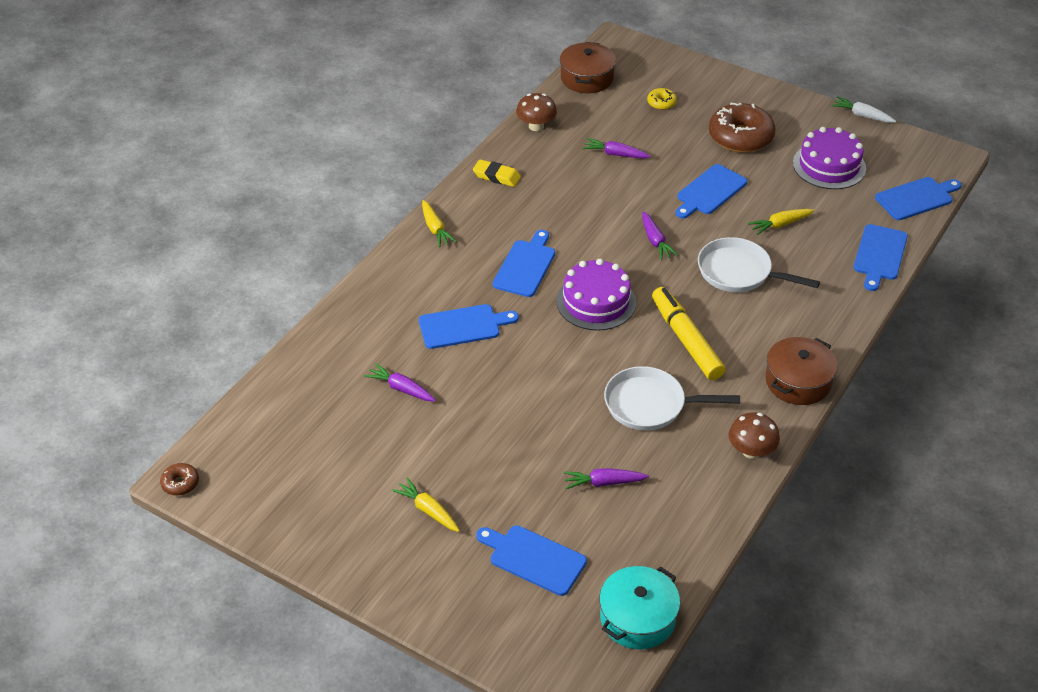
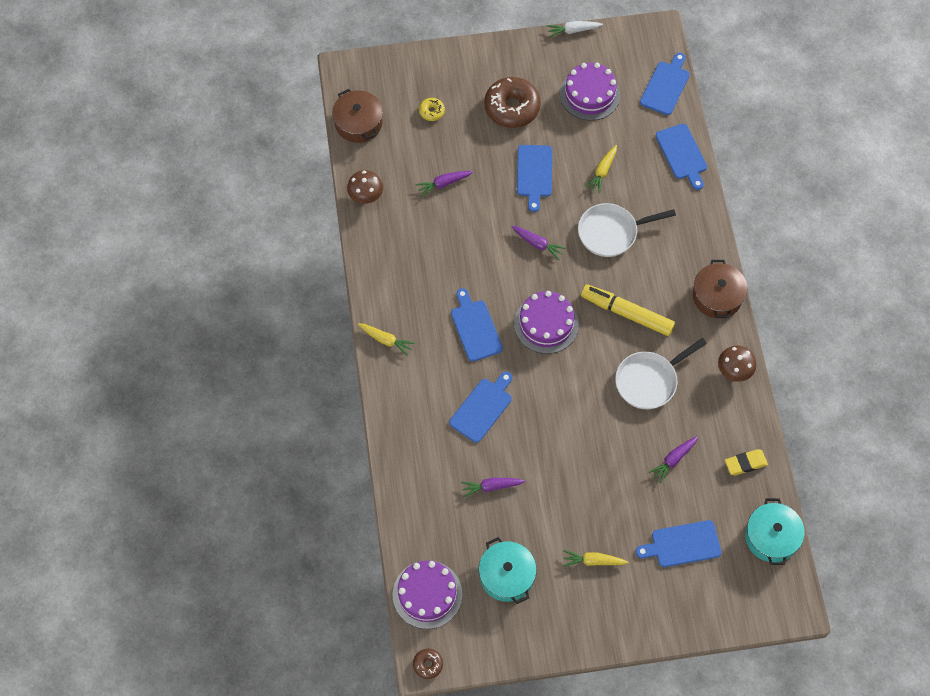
camera: 40 degrees left, 20 degrees up
yellow eraser [473,159,521,187] -> yellow eraser moved to [725,449,768,475]
none -> purple cake [393,560,462,629]
none -> turquoise pot [479,537,537,604]

